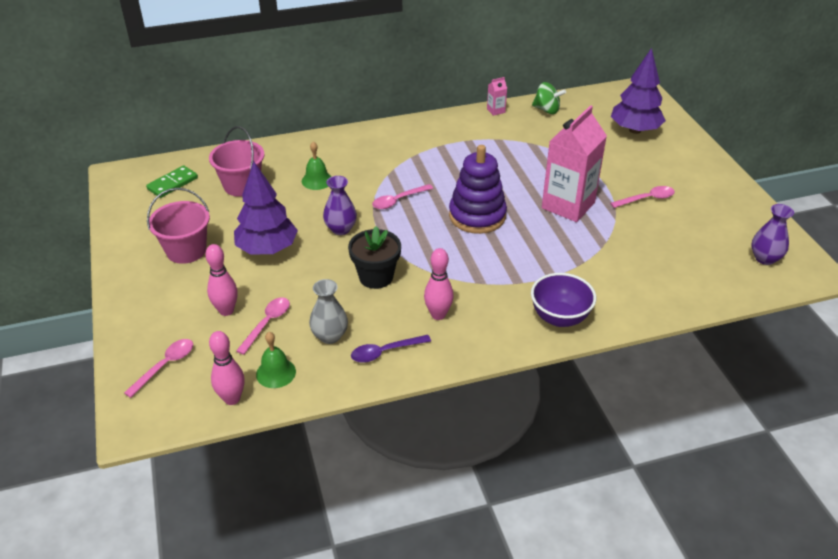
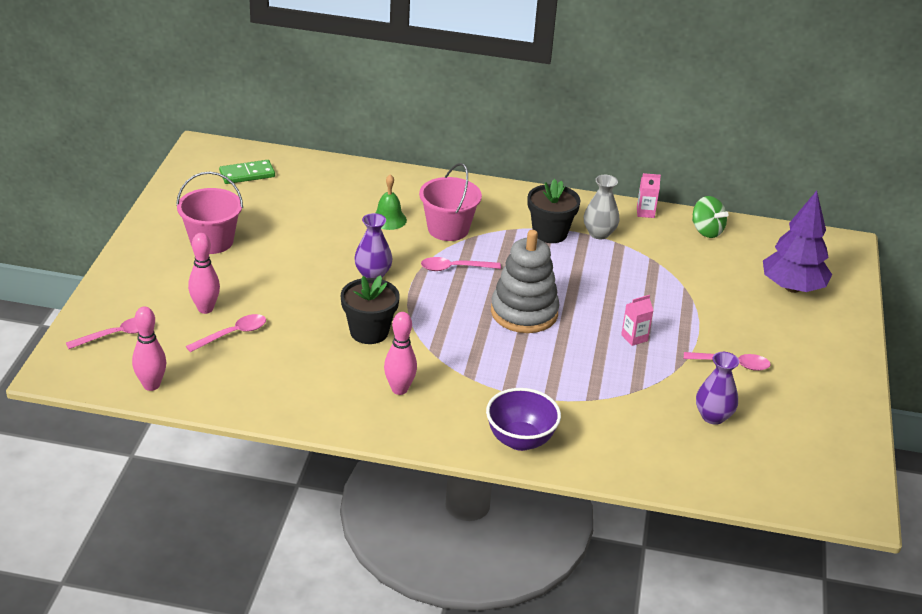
camera: 25 degrees right, 5 degrees down
pink bucket [209,126,264,197] -> pink bucket moved to [419,163,482,241]
purple tree [234,162,298,255] -> none
green bell [256,332,296,388] -> none
grey vase [309,279,348,344] -> grey vase moved to [584,175,619,239]
purple spoon [351,335,431,363] -> none
purple stacking toy [449,145,507,234] -> grey stacking toy [491,230,560,333]
pink carton [542,105,607,222] -> pink carton [621,295,653,346], size x0.40
purple vase [751,204,794,265] -> purple vase moved to [696,352,739,425]
none -> black flower pot [528,179,581,243]

